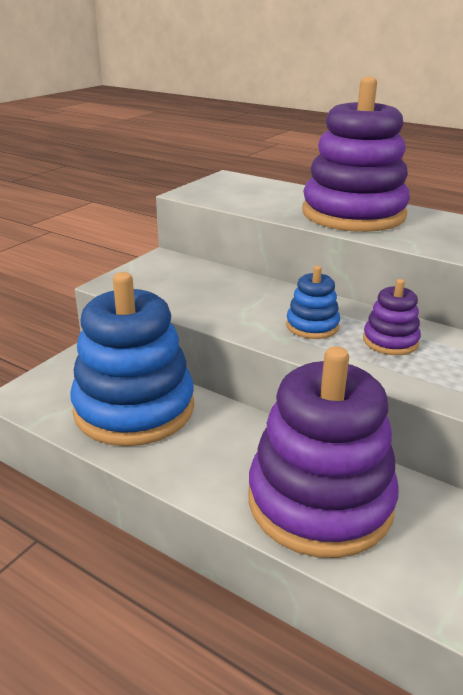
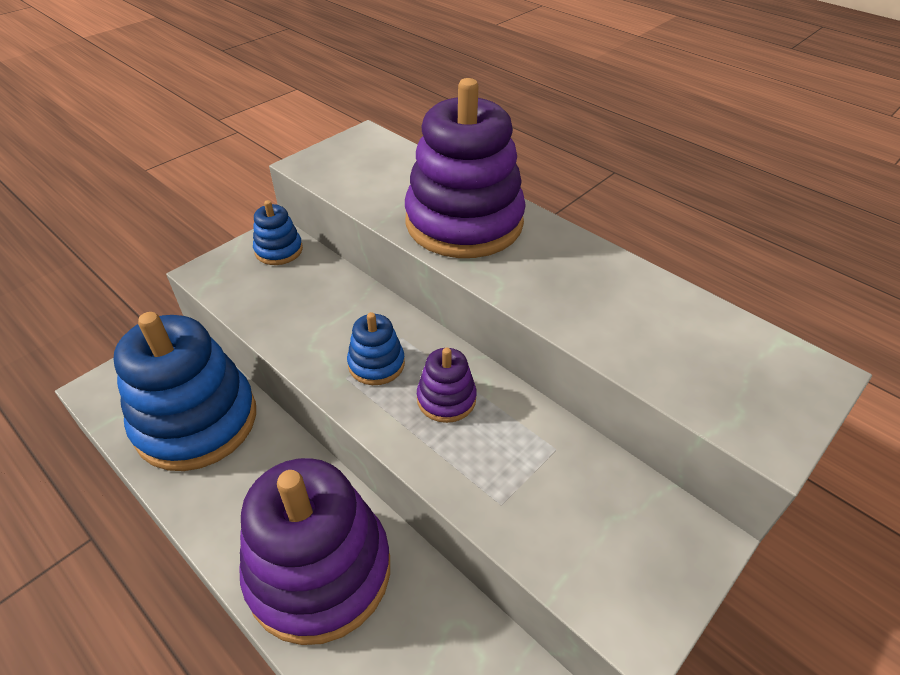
camera: 10 degrees right, 15 degrees up
none -> blue stacking toy [253,200,303,265]

